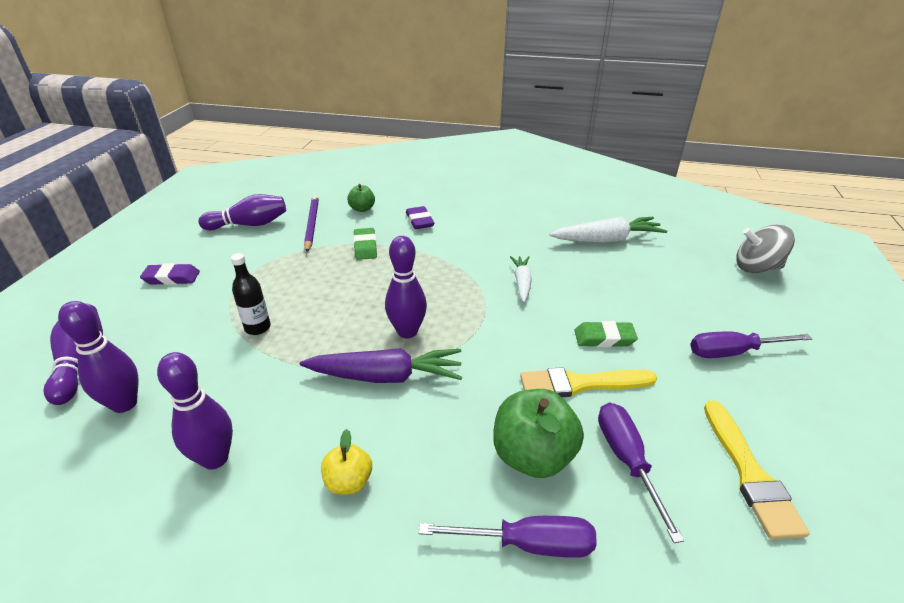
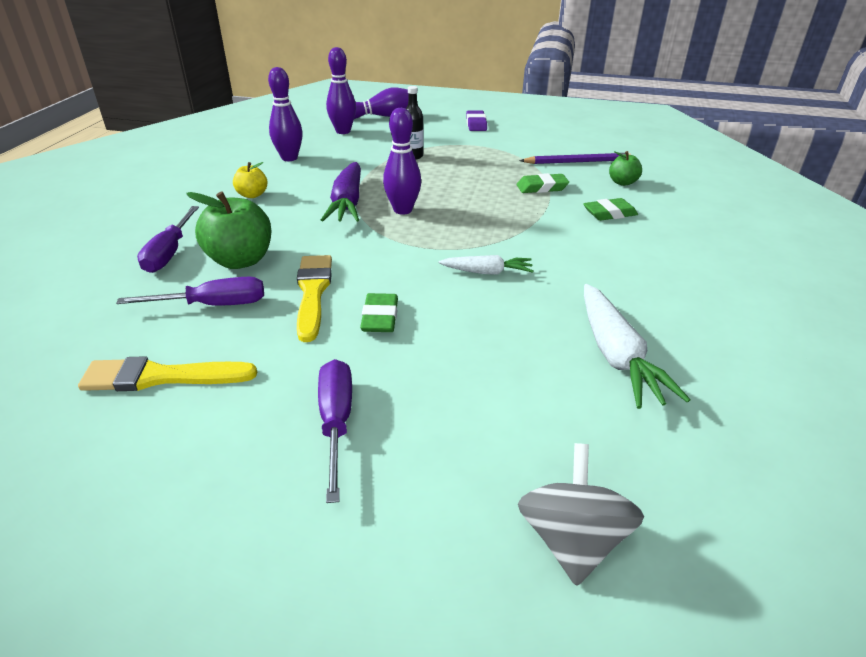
camera: 90 degrees right, 0 degrees up
purple bowling pin [198,194,286,230] -> none
purple eraser [406,206,434,229] -> green eraser [583,198,638,221]

